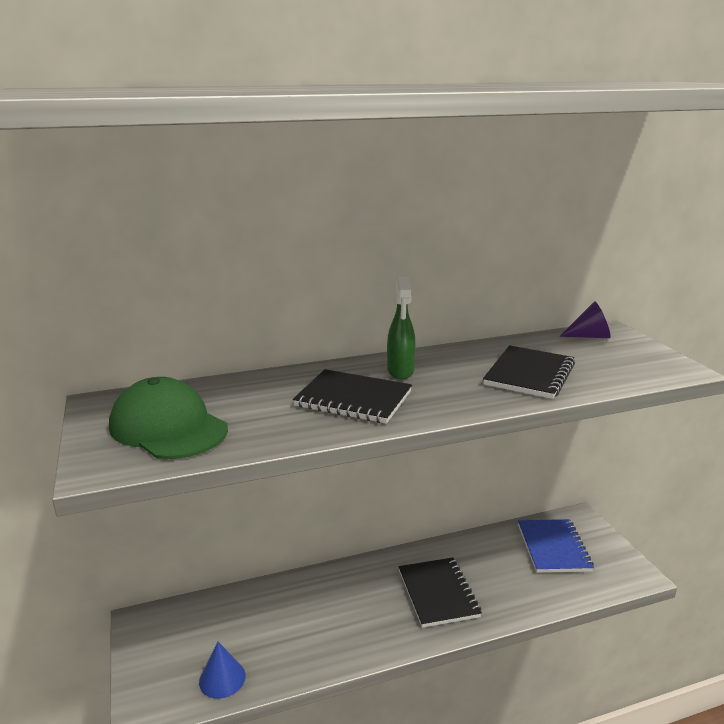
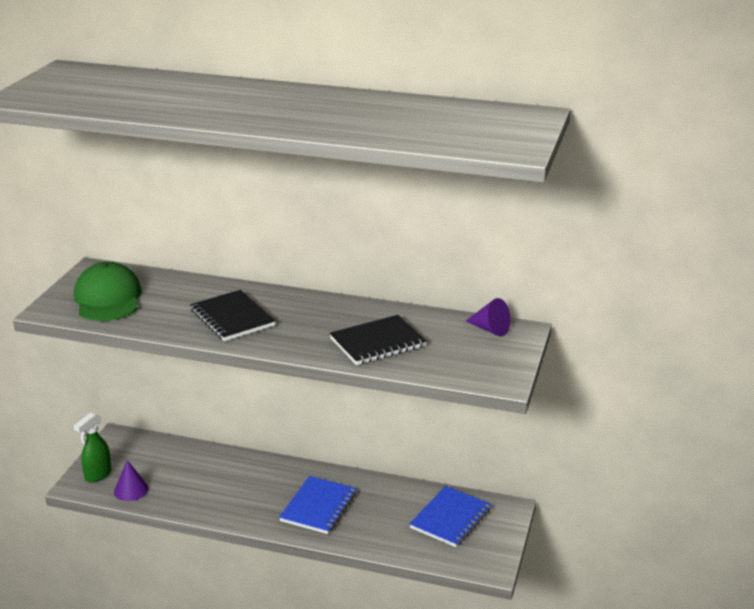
camera: 35 degrees right, 5 degrees up
blue cone [199,642,246,699] -> purple cone [114,460,149,501]
green spray bottle [387,277,416,379] -> green spray bottle moved to [74,412,111,483]
black notebook [399,558,482,628] -> blue notebook [279,476,356,534]

